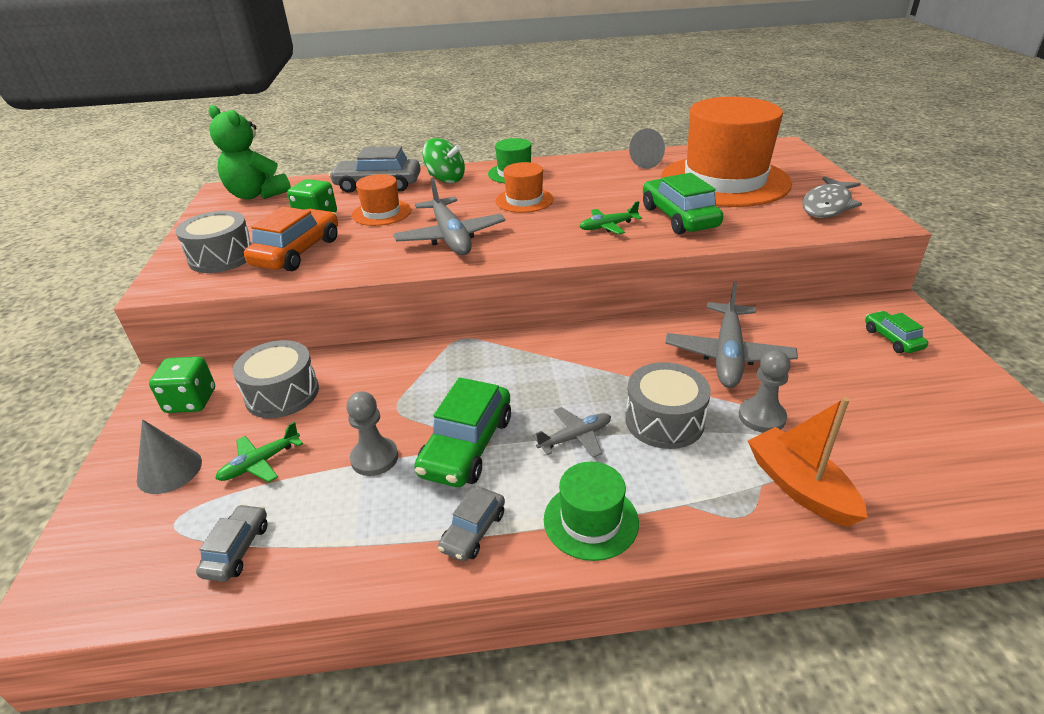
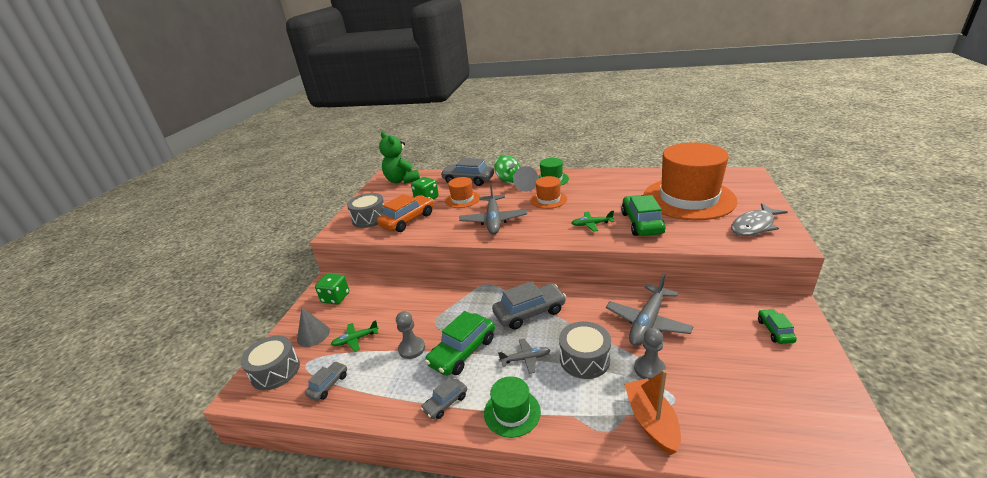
camera: 20 degrees right, 5 degrees down
grey drum [233,340,319,418] -> grey drum moved to [241,335,300,390]
grey cone [629,128,665,169] -> grey cone moved to [513,166,539,192]
none -> grey car [492,281,566,330]

